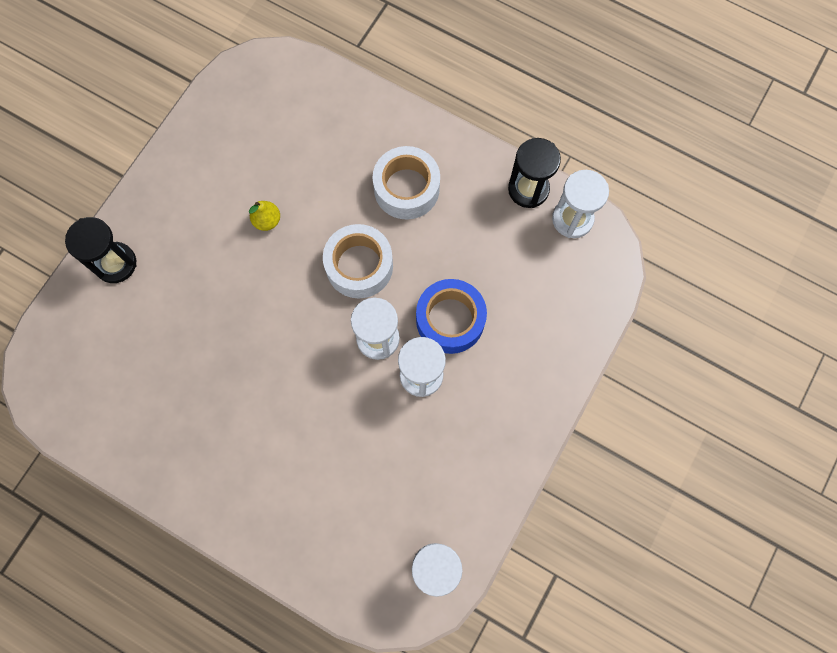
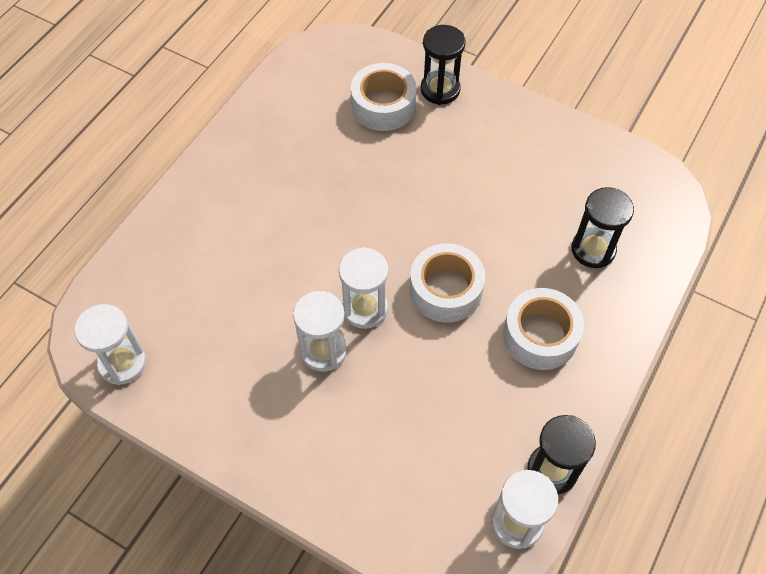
camera: 90 degrees right, 15 degrees down
yellow pear [249,201,280,231] -> none
blue tape [416,279,487,354] -> none
none -> white tape [351,63,416,131]
none -> black hourglass [571,187,634,268]

